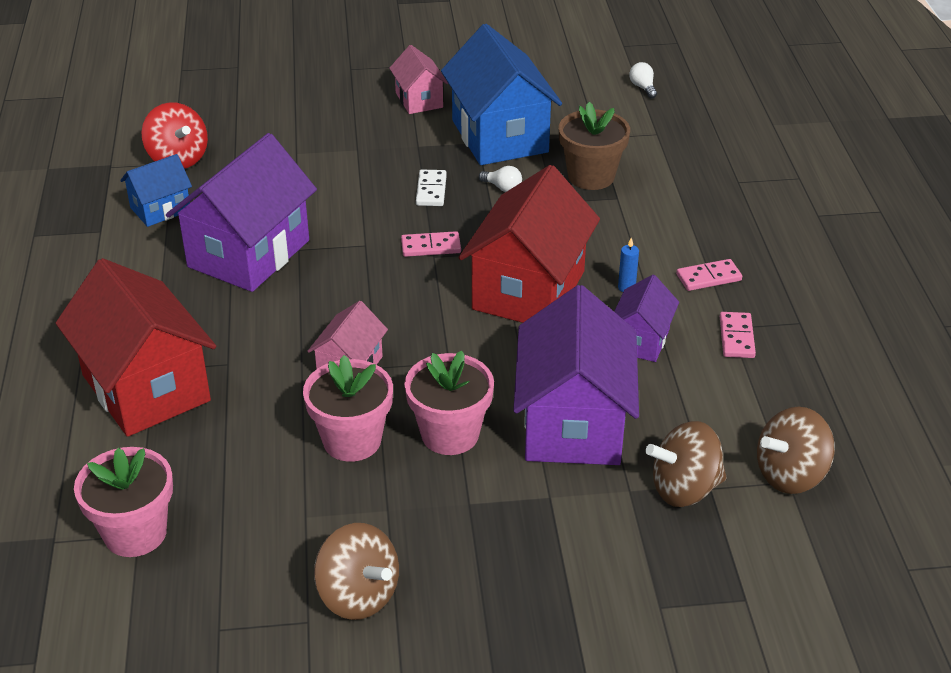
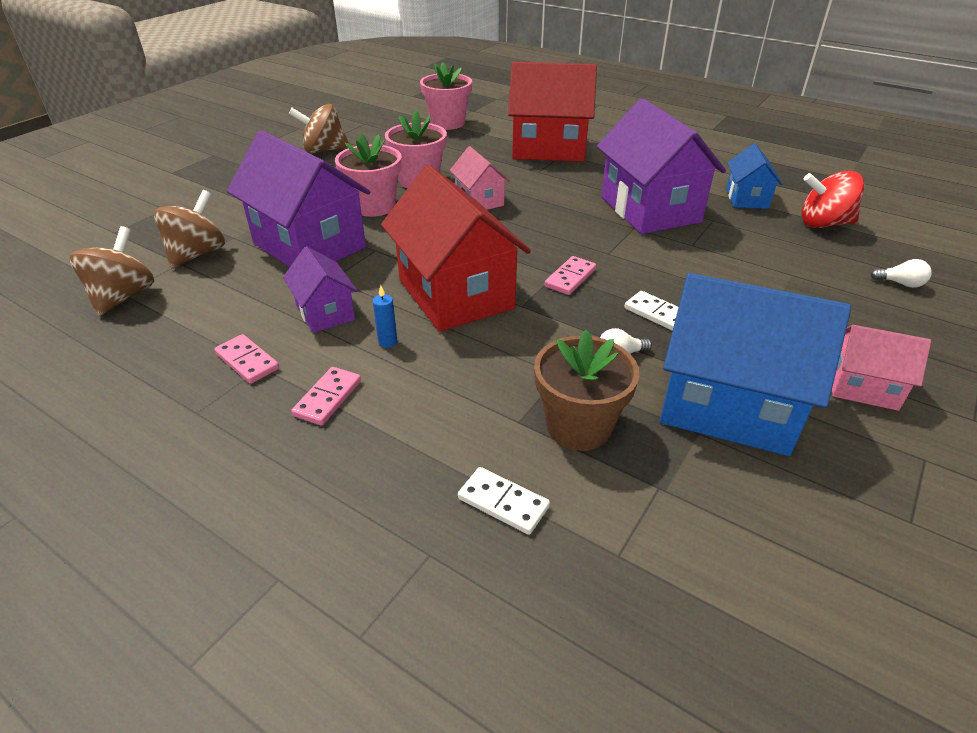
camera: 130 degrees right, 0 degrees up
white light bulb [629,62,657,98] -> white light bulb moved to [870,259,932,288]
none -> white domino [458,467,550,535]

